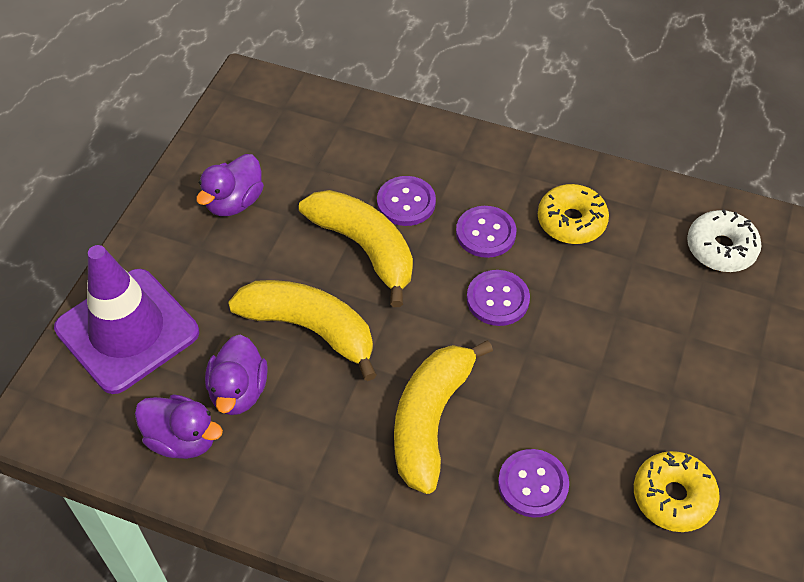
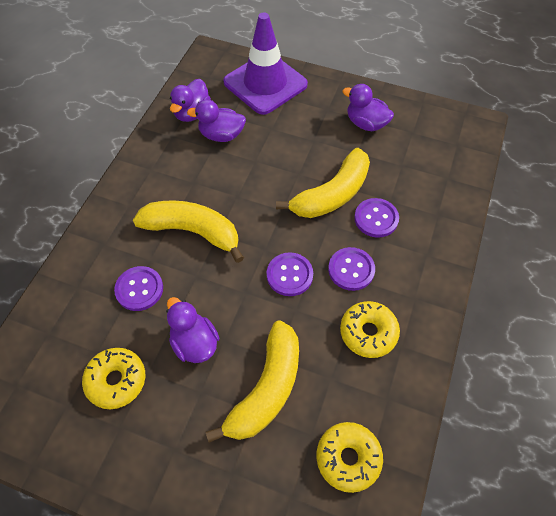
camera: 90 degrees right, 5 degrees up
yellow banana [228,280,377,381] -> yellow banana moved to [206,321,299,443]
white donut [687,210,761,272] -> yellow donut [316,422,383,493]
none -> purple duck [166,297,219,363]

